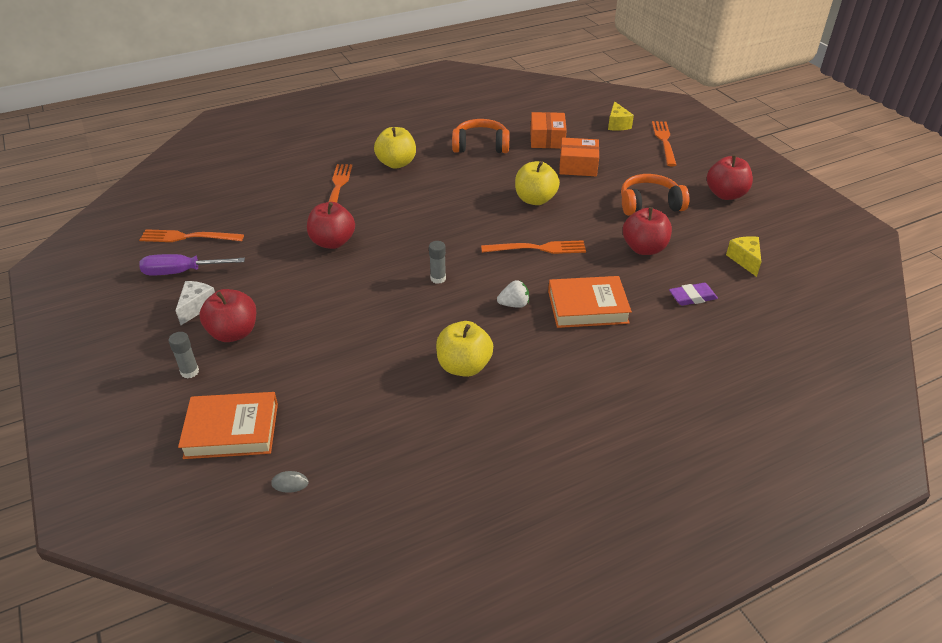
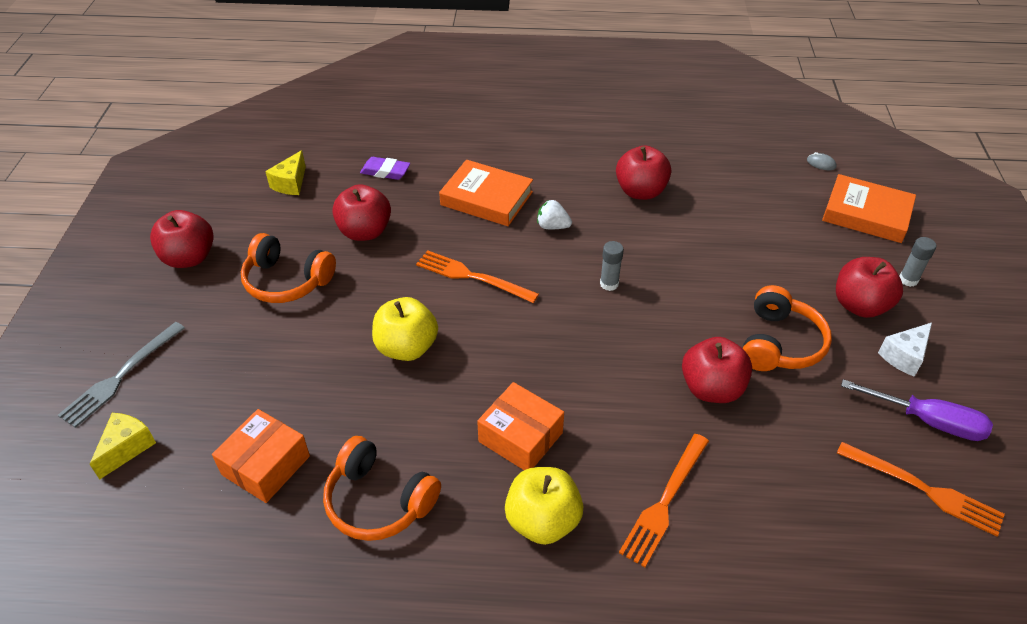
camera: 150 degrees left, 5 degrees up
yellow apple [436,321,493,377] -> red apple [616,145,671,200]
orange box [559,138,599,176] -> orange box moved to [477,382,564,470]
orange fork [652,121,676,166] -> grey fork [58,322,185,428]
none -> orange headphones [742,285,832,371]

